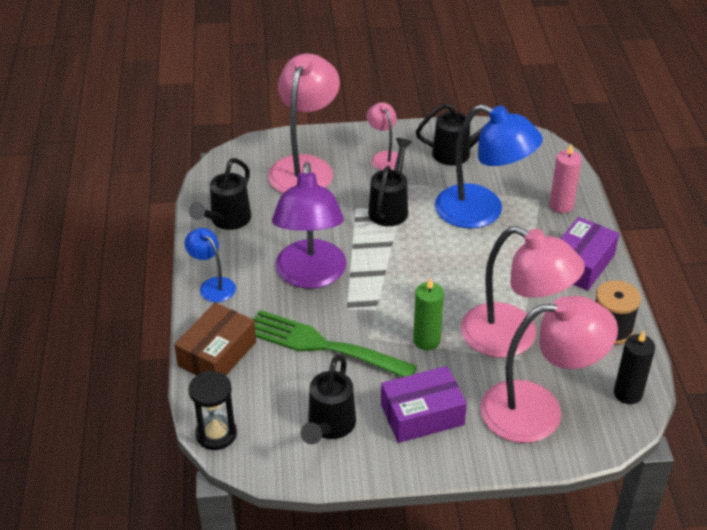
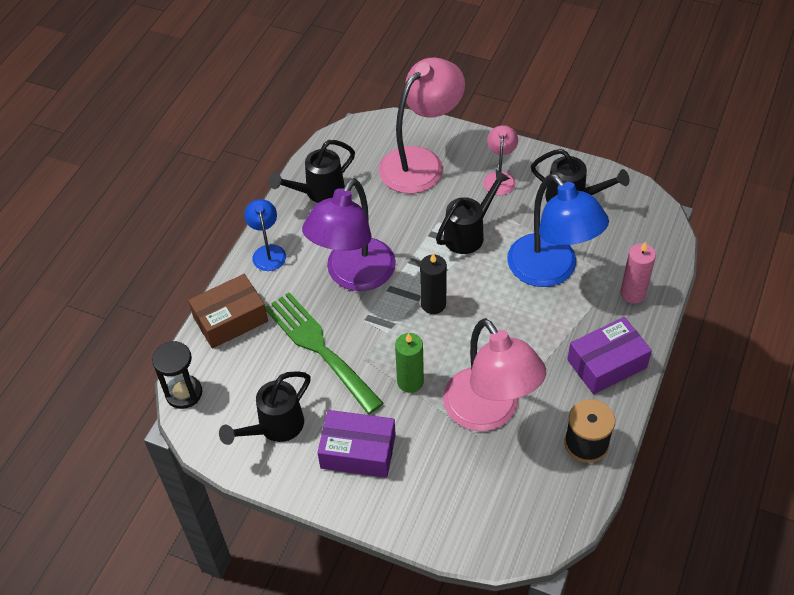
camera: 30 degrees right, 10 degrees up
pink lamp [480,296,618,443] -> none
black candle [614,331,655,404] -> black candle moved to [420,253,447,314]

